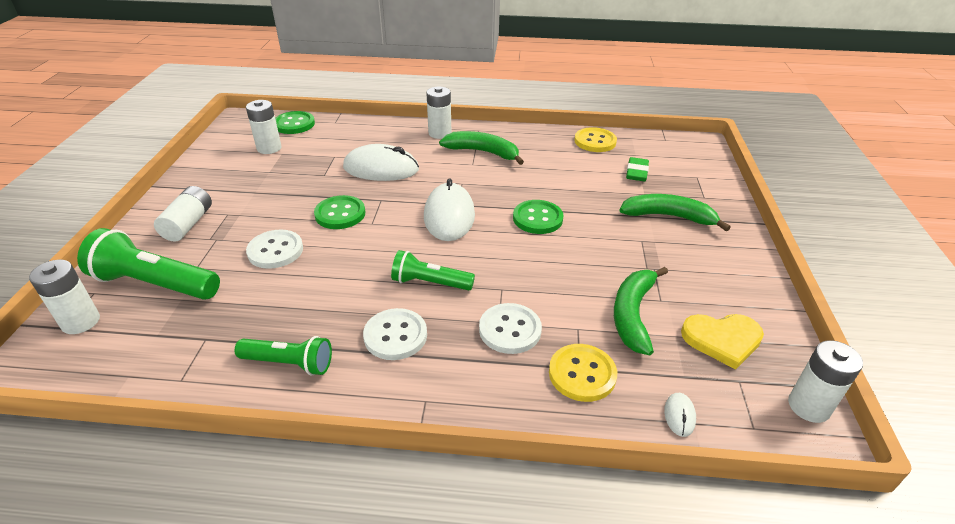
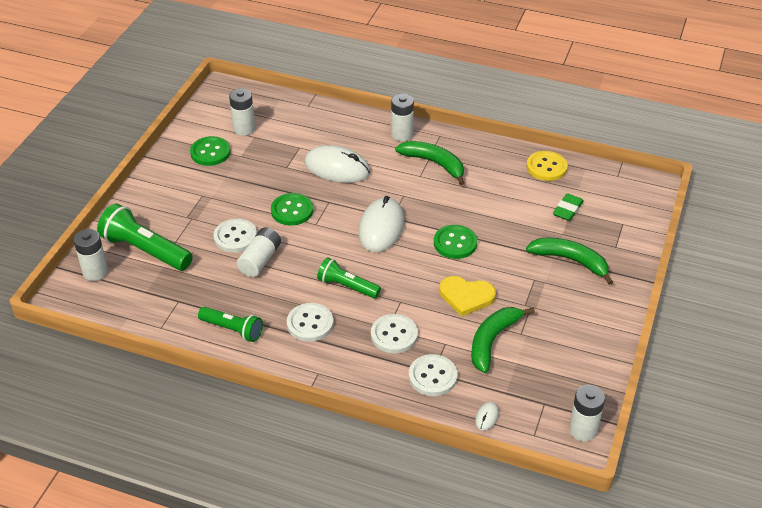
camera: 15 degrees right, 5 degrees up
white battery [154,186,212,242] -> white battery moved to [237,227,281,277]
green button [275,111,315,134] -> green button moved to [190,136,231,166]
yellow button [549,344,617,402] -> white button [409,354,457,396]
yellow heart [681,314,764,370] -> yellow heart moved to [439,276,496,317]

